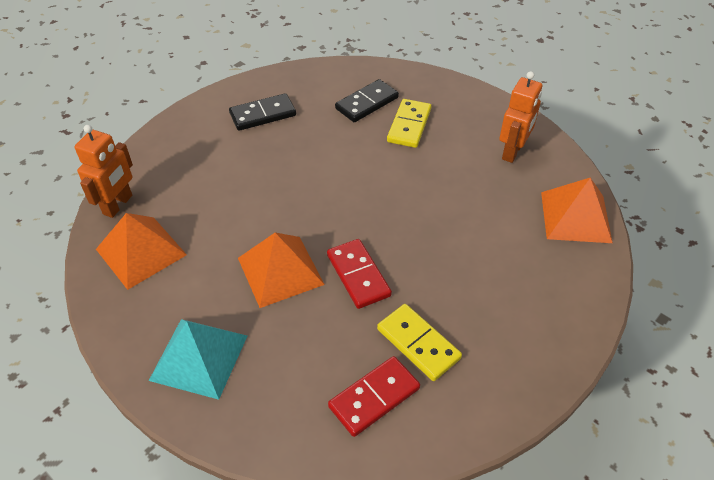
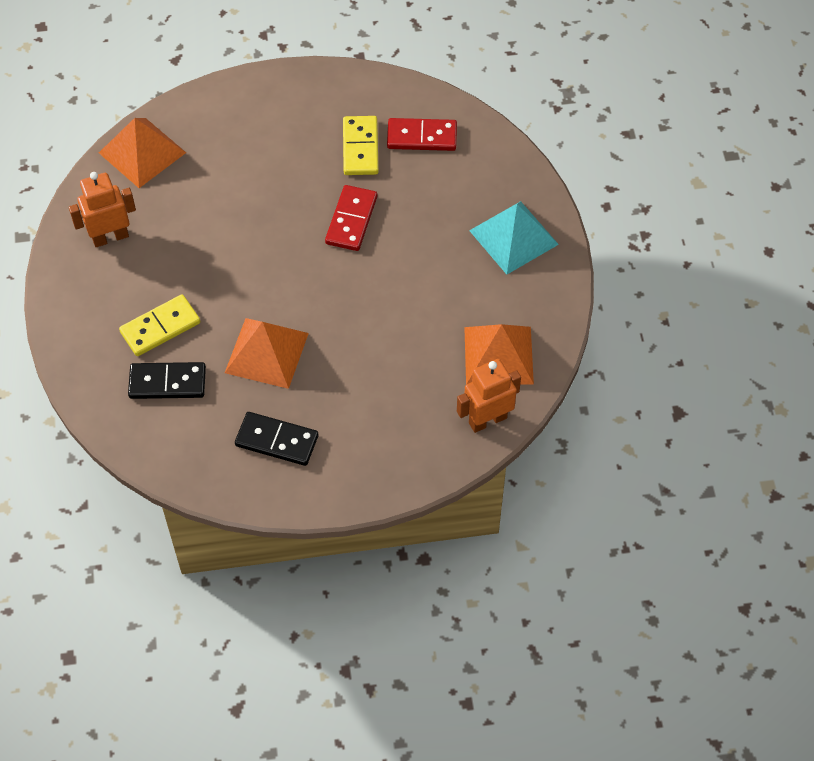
camera: 140 degrees left, 10 degrees up
orange pyramid [238,233,325,308] -> orange pyramid moved to [225,318,309,389]

